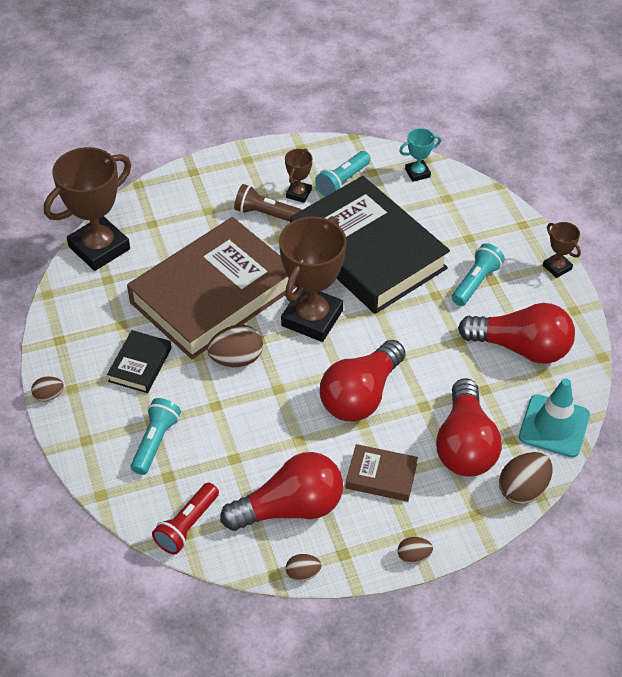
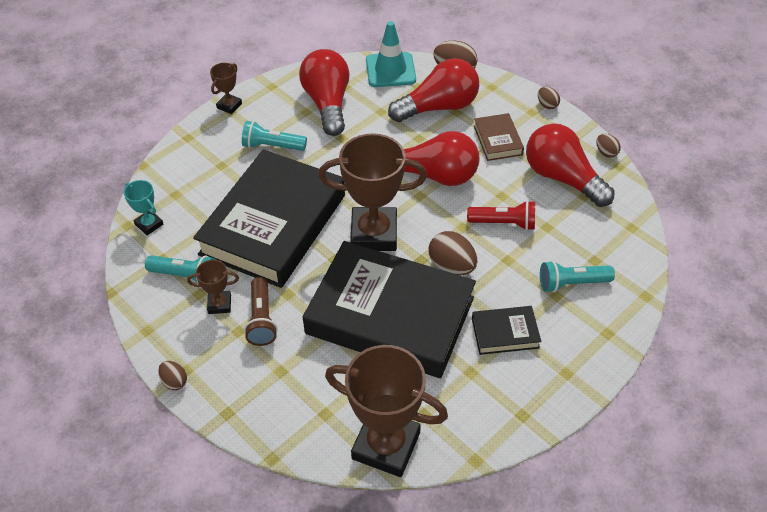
camera: 115 degrees left, 0 degrees up
brown egg [31,376,64,401] -> brown egg moved to [158,361,187,390]
brown book [127,217,296,359] -> black book [303,241,476,378]
red flashlight [152,483,219,555] -> red flashlight moved to [467,200,535,231]

